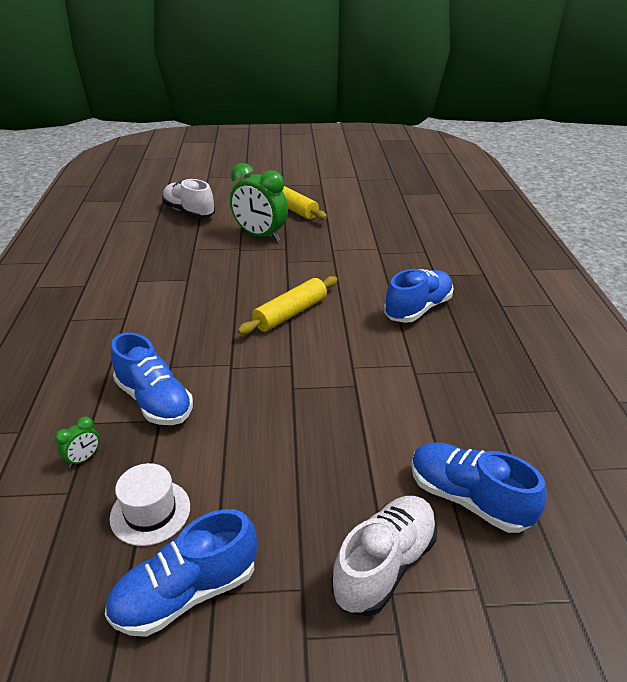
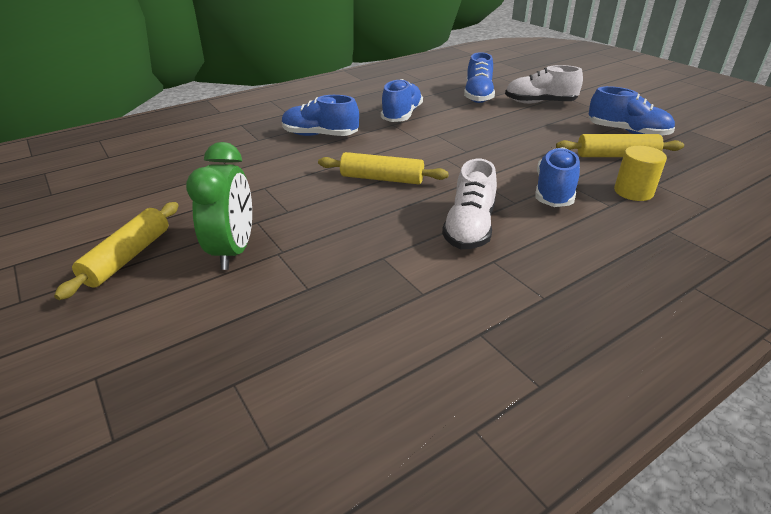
camera: 120 degrees left, 0 degrees up
green clock [55,416,100,468] -> yellow cylinder [614,146,667,201]
white hat [110,463,190,546] -> yellow rolling pin [556,134,684,157]
white shoe [162,179,215,219] -> white shoe moved to [442,159,497,249]
none -> blue shoe [381,79,423,122]

